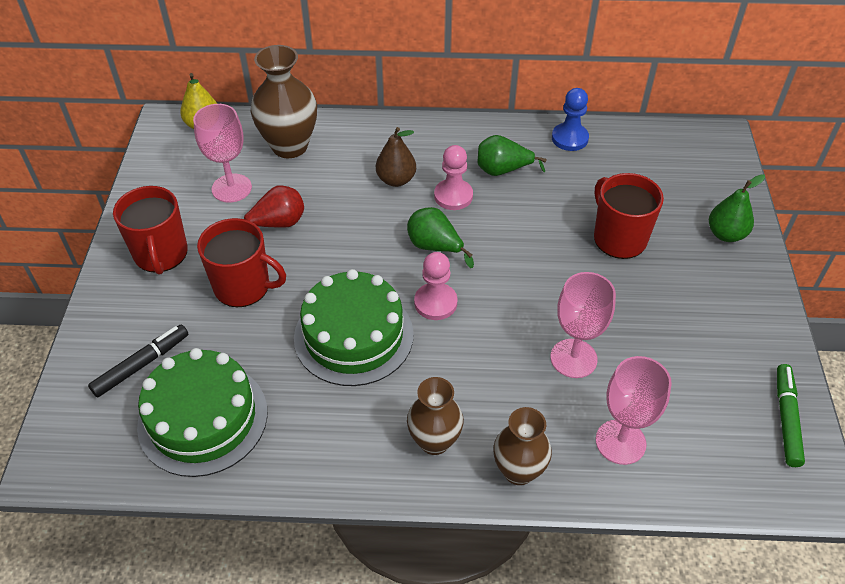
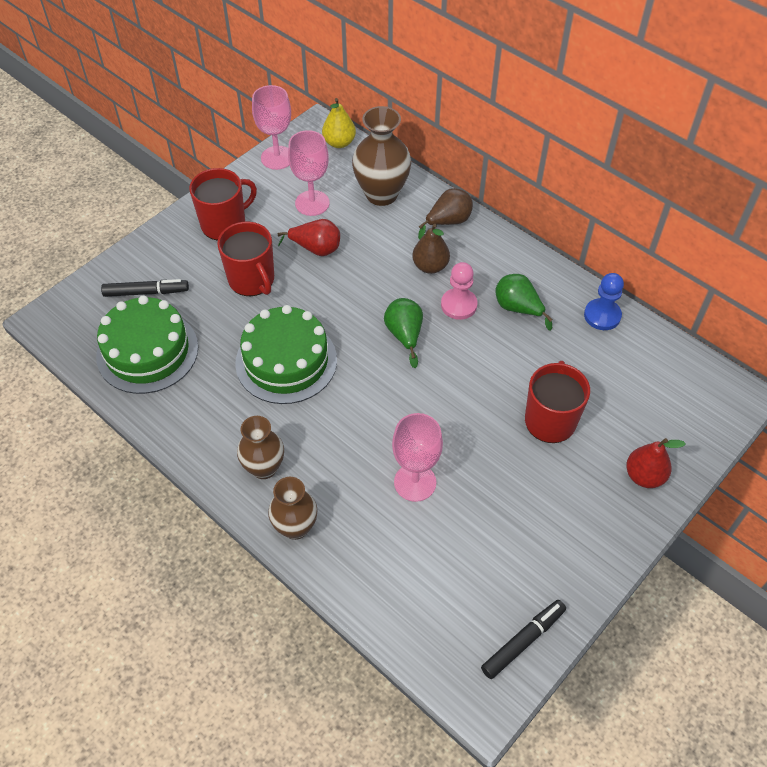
camera: 40 degrees right, 5 degrees up
red mug [113,186,188,275] -> red mug turned 150 degrees counterclockwise [189,168,257,241]
pink pawn [414,252,457,320] -> none
pink goblet [596,356,672,465] -> pink goblet moved to [252,85,291,170]
green pear [709,174,765,242] -> red pear [626,438,686,488]
green marker [777,364,805,467] -> black marker [481,600,566,679]
none -> brown pear [418,188,473,240]

